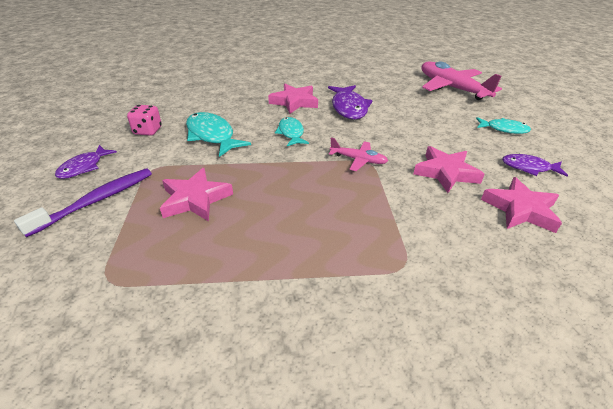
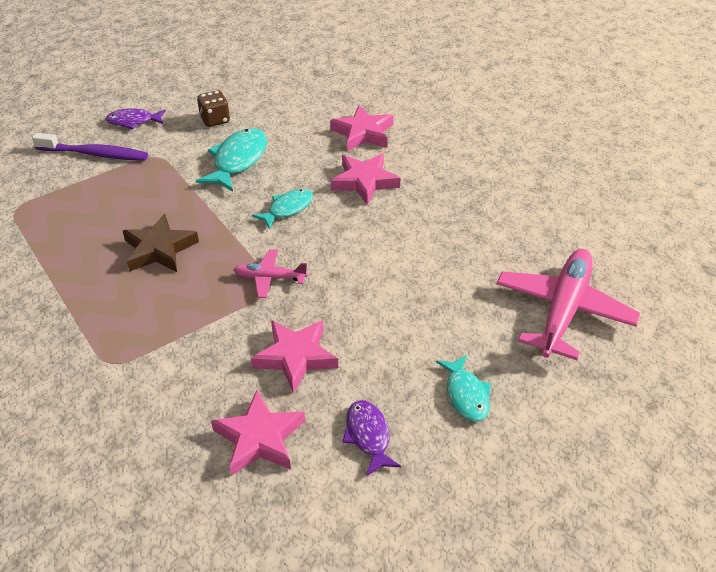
camera: 60 degrees right, 5 degrees up
pink dice [127,105,162,136] -> brown dice [197,90,230,127]
pink star [160,168,233,221] -> pink star moved to [330,105,394,151]
purple fish [328,85,373,120] -> none
pink plane [329,138,388,171] -> pink plane turned 105 degrees clockwise [233,249,308,298]
none -> brown star [123,214,199,272]

